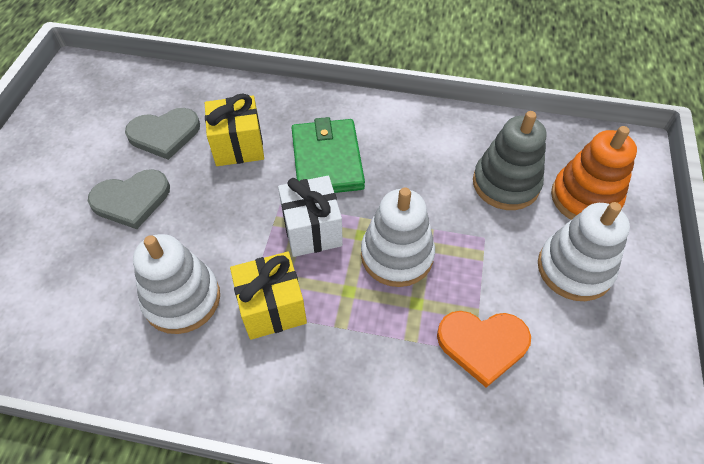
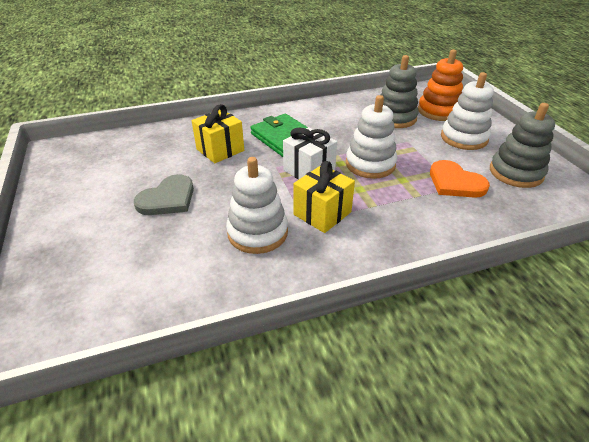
camera: 30 degrees left, 15 degrees down
grey heart [125,108,200,160] -> none
orange heart [437,311,531,388] -> orange heart turned 75 degrees clockwise [430,160,490,198]
none -> grey stacking toy [490,103,555,188]

